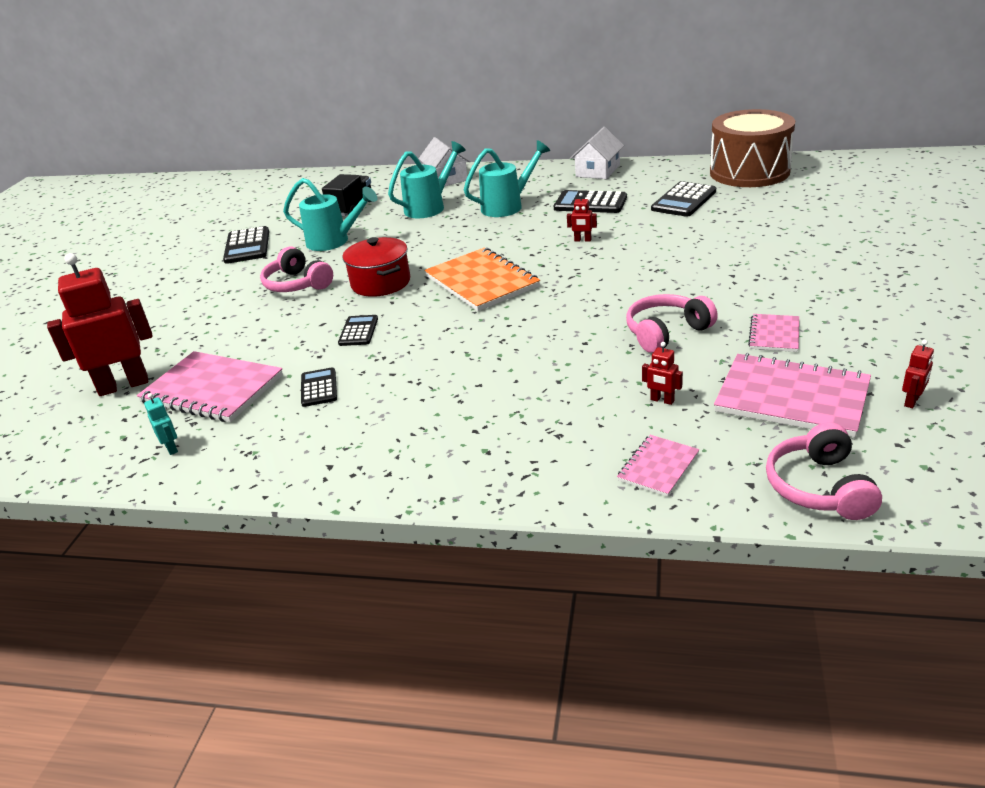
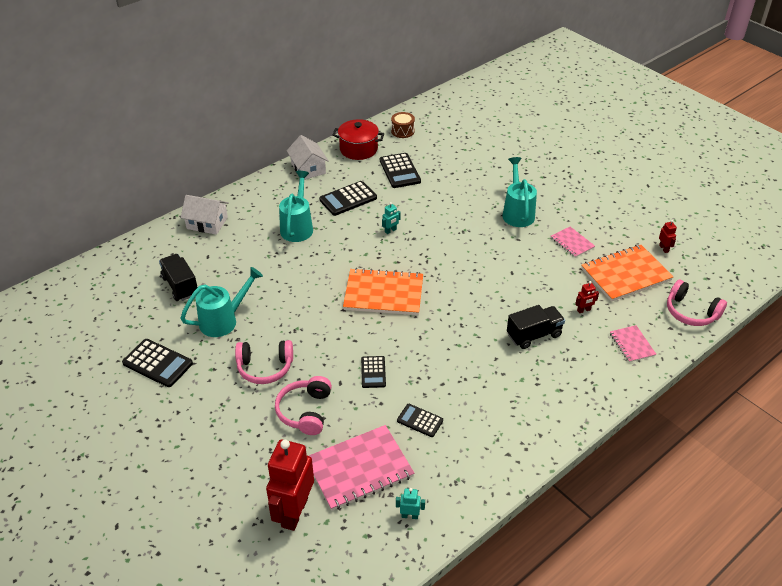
camera: 55 degrees left, 10 degrees up
black calculator [338,315,378,346] -> black calculator turned 135 degrees counterclockwise [361,356,386,388]
red pot [343,237,410,297] -> red pot moved to [332,119,384,160]
turquoise watering can [388,141,466,218] -> turquoise watering can moved to [502,157,537,227]
red robot [567,193,597,242] -> turquoise robot [382,202,401,234]
pink headphones [626,294,718,353] -> pink headphones moved to [275,376,332,435]
brown drum [710,109,795,187] -> brown drum [391,112,415,138], size x0.42
pink notebook [714,353,871,437] -> orange notebook [581,245,673,302]
none -> black truck [507,305,565,349]

